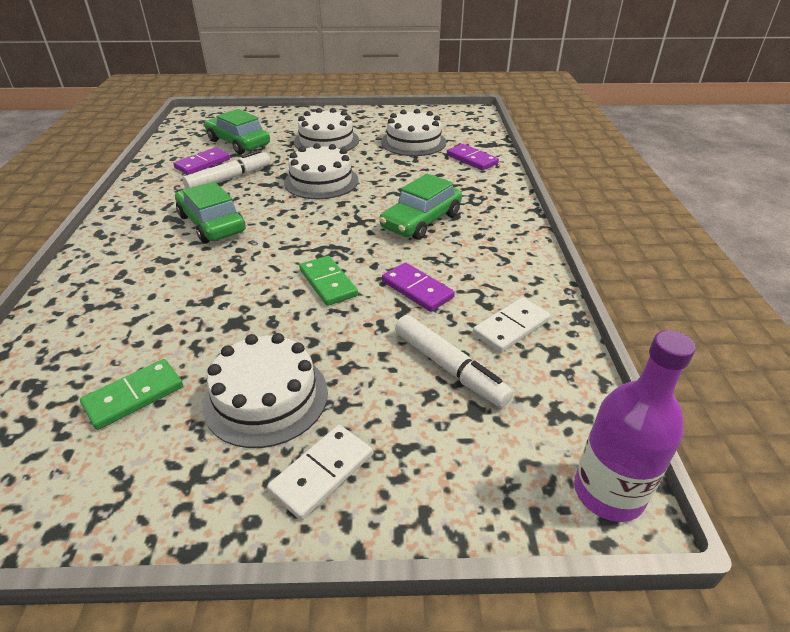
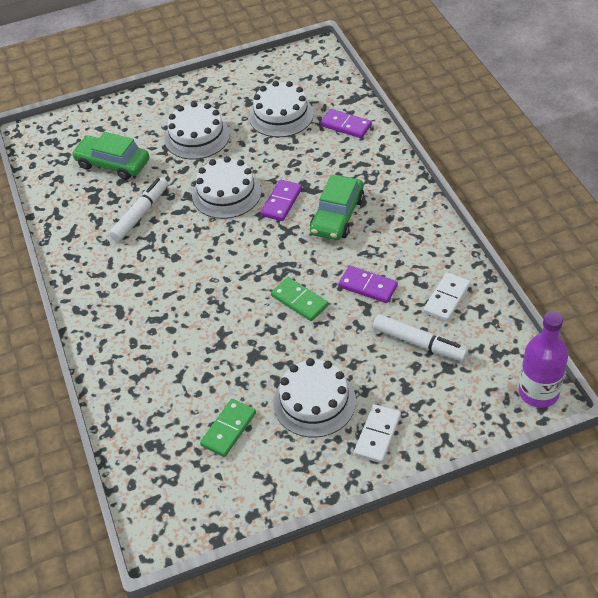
camera: 15 degrees left, 10 degrees up
purple domino [173,148,230,175] -> purple domino moved to [261,180,302,221]
green car [175,182,246,243] -> none

